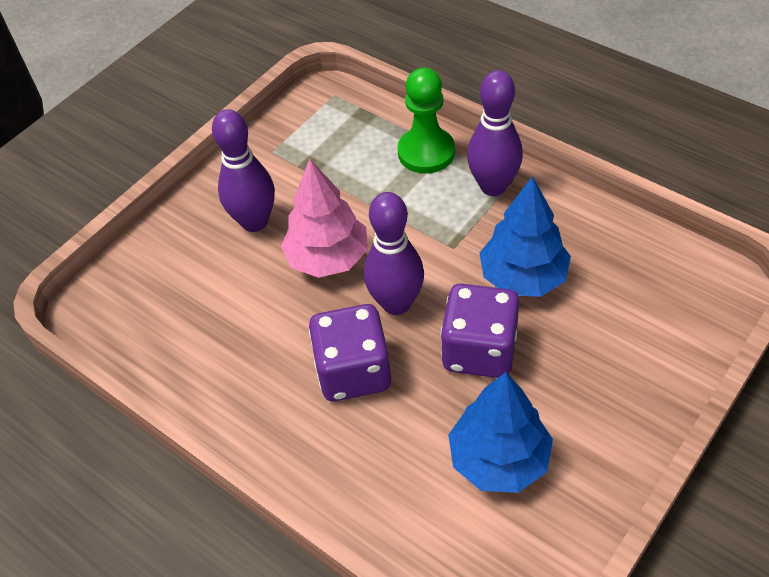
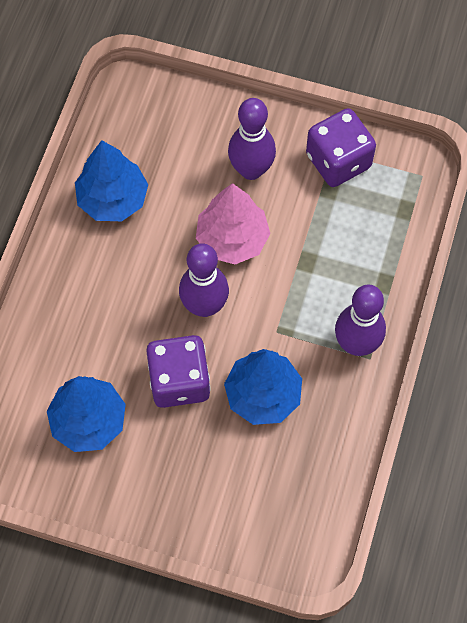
camera: 65 degrees right, 15 degrees up
purple dice [309,304,391,401] -> purple dice moved to [306,108,376,187]
green pawn [397,68,455,174] -> none
none -> blue tree [75,140,148,221]

